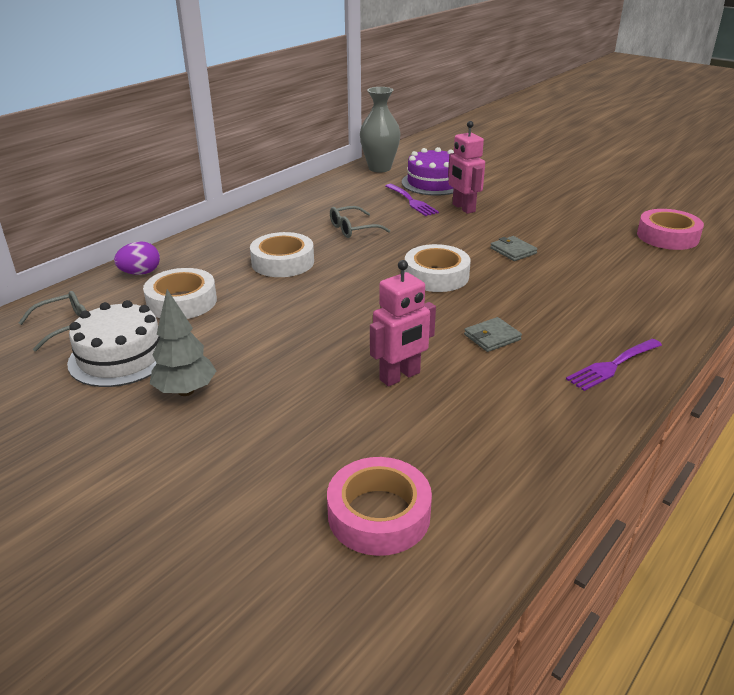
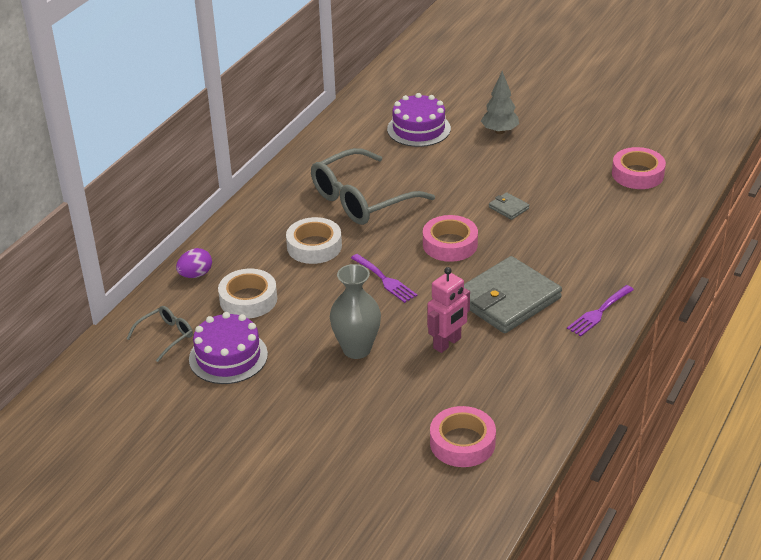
camera: 10 degrees left, 5 degrees up
white cake [67,300,160,387] -> purple cake [189,312,268,384]
grey tree [150,289,216,396] -> grey tree moved to [481,71,519,134]
grey glasses [330,206,390,238] -> grey glasses [311,148,435,225], size x2.10
grey vase [360,87,401,172] -> grey vase moved to [330,264,381,359]
purple fork [386,184,439,216] -> purple fork moved to [351,254,417,303]
white tape [404,244,471,292] -> pink tape [423,215,478,262]
pink robot [448,121,485,214] -> none
grey wallet [464,317,522,352] -> grey wallet [464,256,562,333], size x2.42

